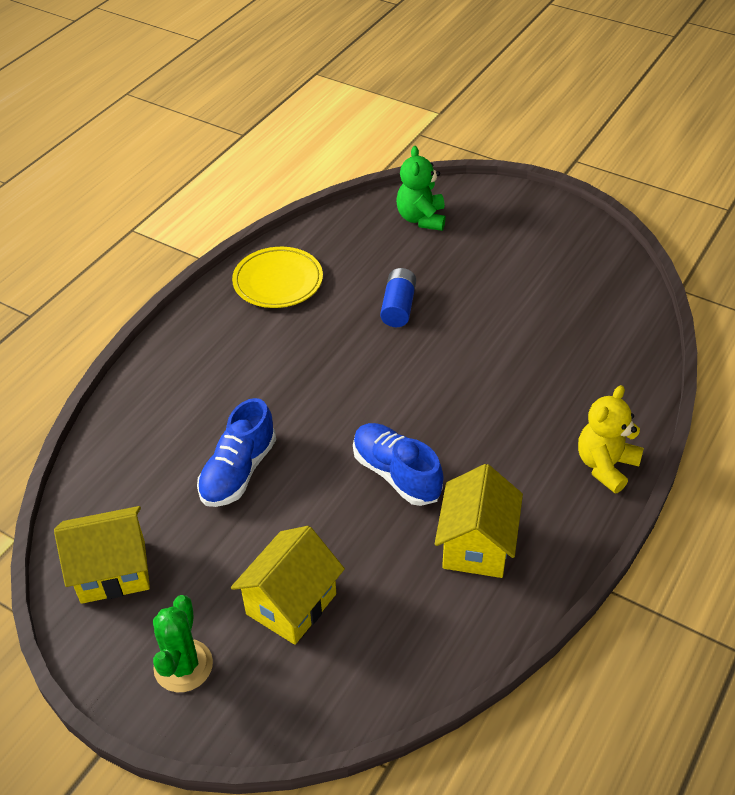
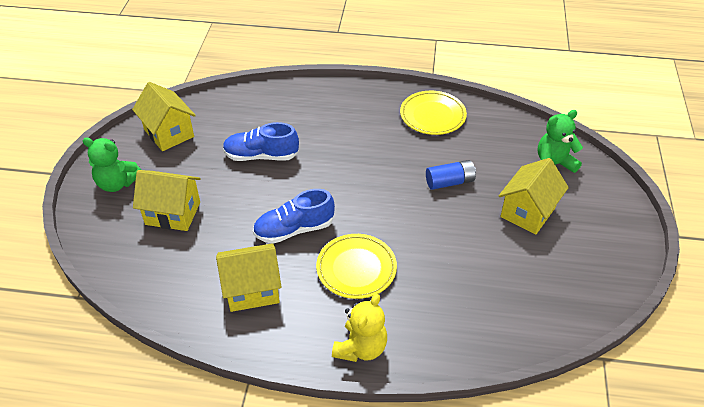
camera: 65 degrees right, 0 degrees up
green cactus [153,595,213,692] -> green teddy bear [83,138,141,192]
blue shoe [353,423,443,506] -> blue shoe turned 135 degrees counterclockwise [253,189,335,243]
yellow teddy bear [578,385,644,493] -> yellow teddy bear turned 105 degrees clockwise [332,294,387,362]
none -> yellow plate [316,234,397,299]
none -> yellow house [499,158,569,234]

